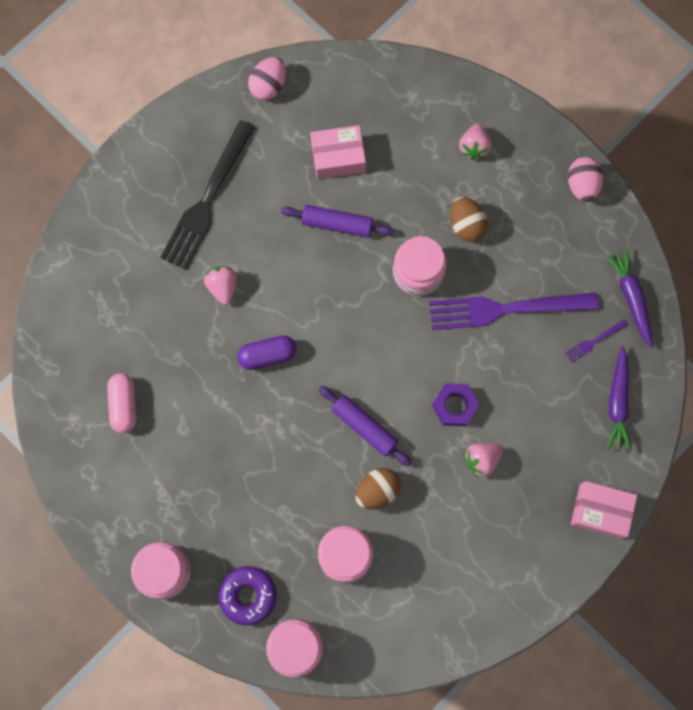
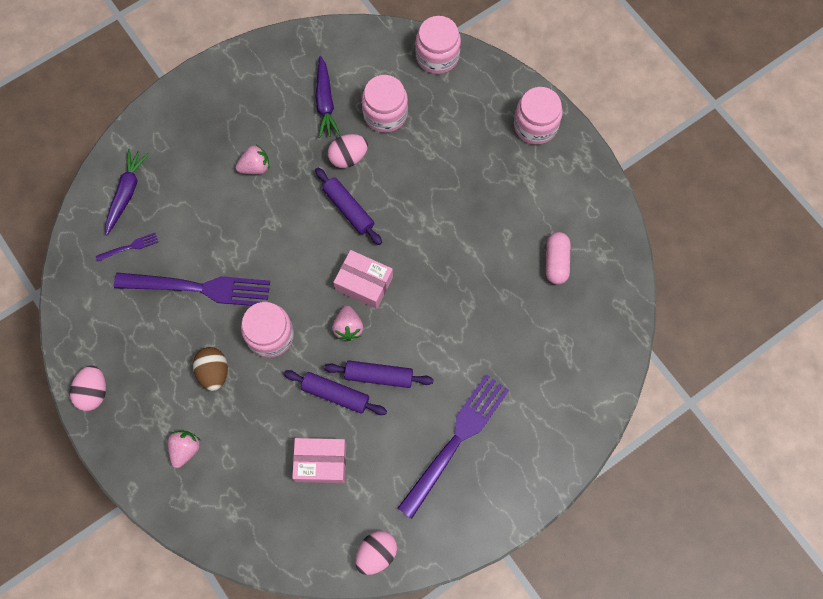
camera: 170 degrees left, 5 degrees down
black fork [160,120,256,270] -> purple fork [398,374,509,519]
pink strawberry [204,266,237,305] -> pink strawberry moved to [332,306,363,341]
purple donut [219,566,277,625] -> none
purple capsule [238,335,297,370] -> none
brown egg [355,468,401,509] -> pink egg [328,134,368,168]
purple nut [432,383,479,426] -> none
pink box [571,481,637,539] -> pink box moved to [334,250,393,309]
purple carrot [605,247,653,348] -> purple carrot moved to [315,56,340,138]
none -> purple rolling pin [324,360,434,388]

